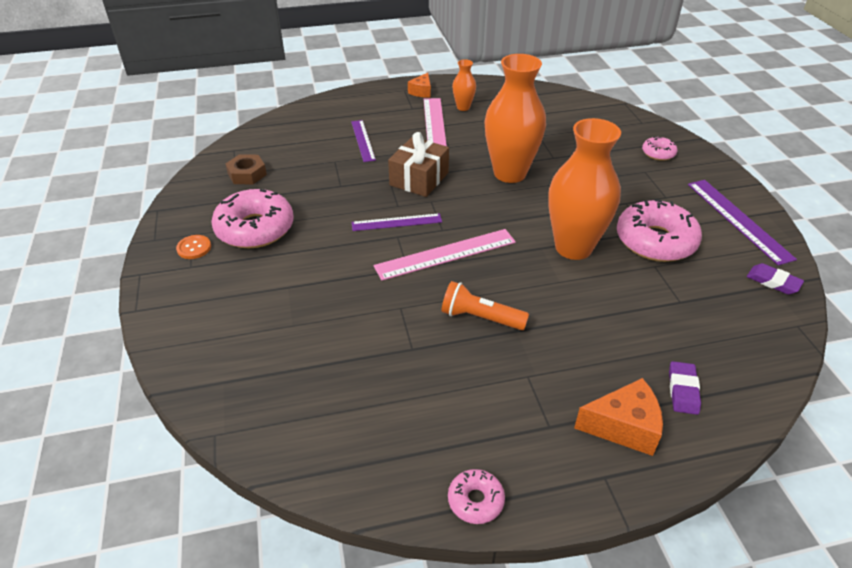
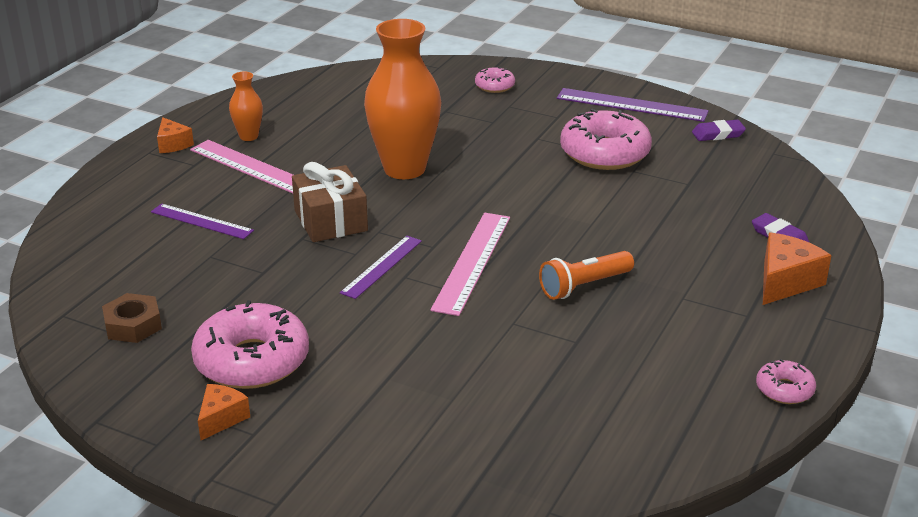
camera: 50 degrees left, 10 degrees down
orange button [176,235,211,259] -> orange cheese [198,384,250,440]
orange vase [548,118,621,260] -> none

